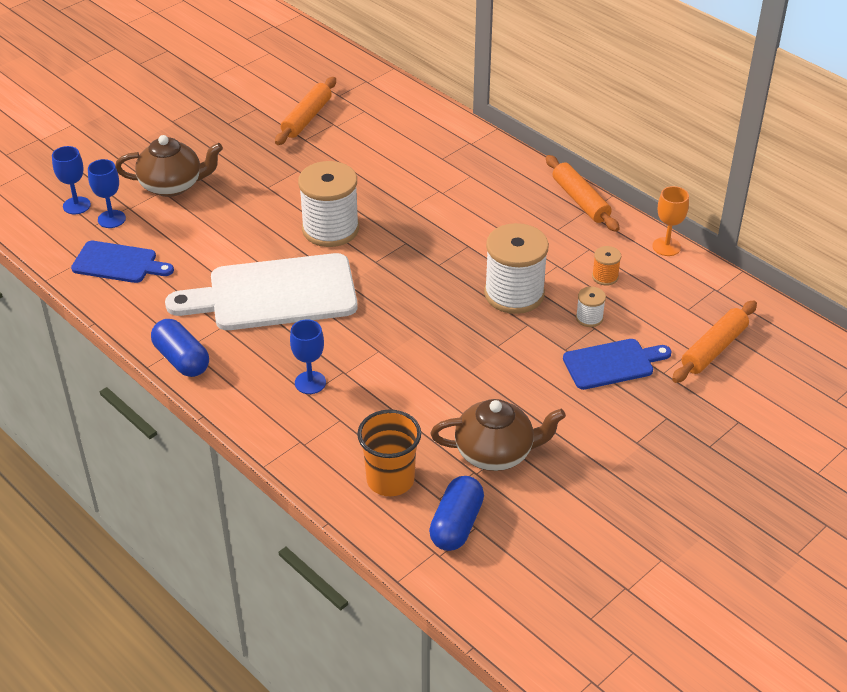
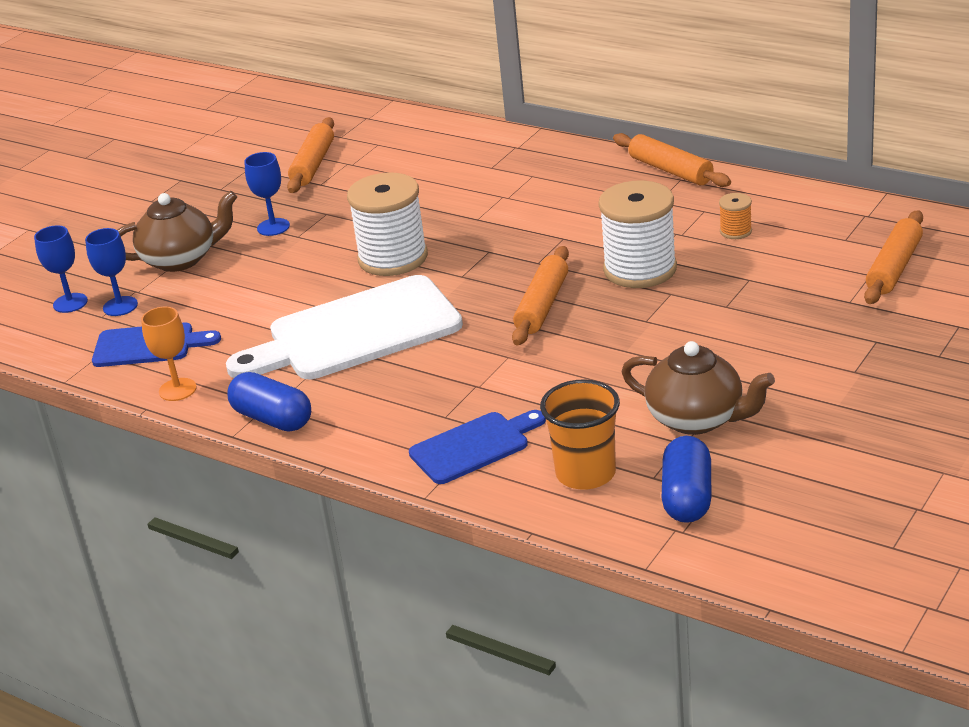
camera: 10 degrees left, 10 degrees down
blue goblet [290,320,326,394] -> blue goblet moved to [244,152,290,236]
brown teapot [431,399,566,471] -> brown teapot turned 45 degrees clockwise [621,341,775,435]
blue cutting board [563,339,672,390] -> blue cutting board moved to [409,410,546,484]
white spool [576,286,606,327] -> none
orange goblet [653,186,689,256] -> orange goblet moved to [141,307,197,401]
none -> orange rolling pin [512,246,569,345]

